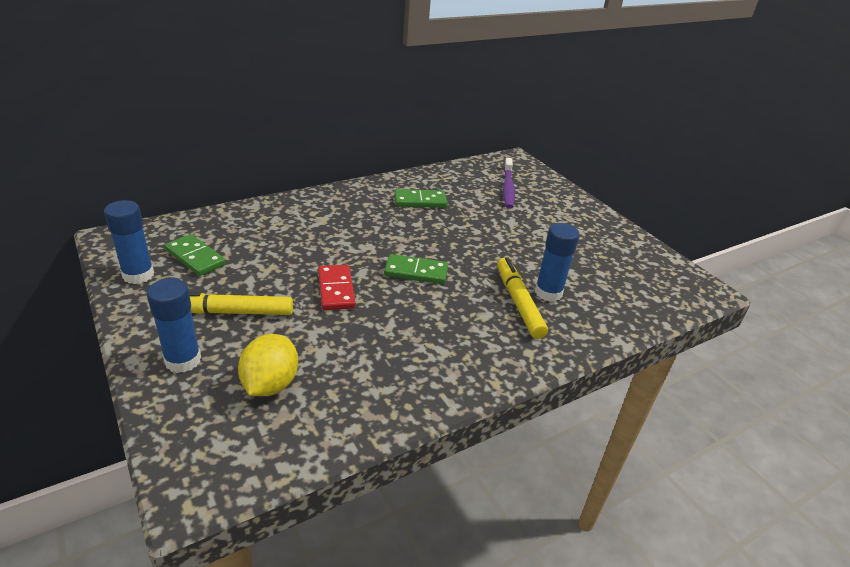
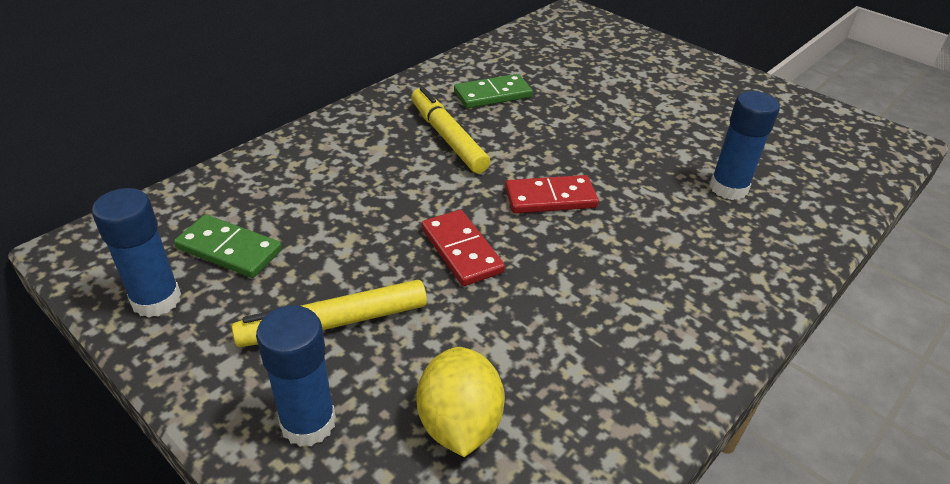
camera: 15 degrees left, 5 degrees up
green domino [384,254,448,284] -> red domino [505,175,599,214]
yellow marker [497,257,548,339] -> yellow marker moved to [411,87,490,174]
purple toothbrush [503,158,515,209] -> none

